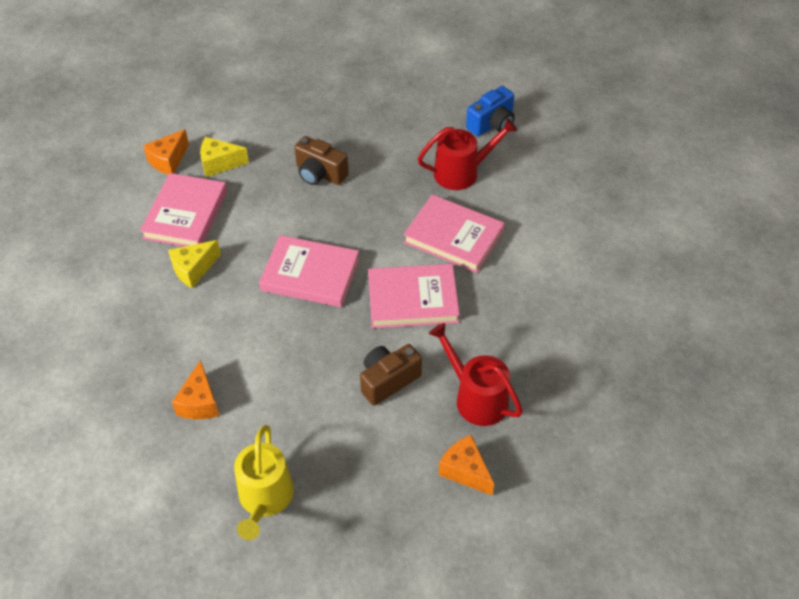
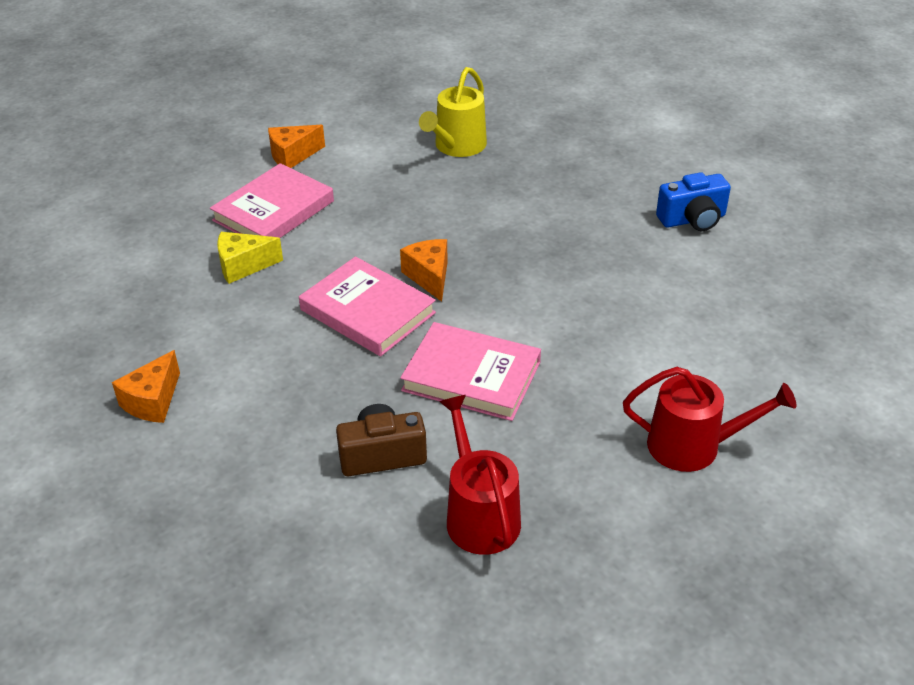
camera: 25 degrees right, 10 degrees down
yellow cheese [200,137,249,177] -> none
yellow watering can [234,425,294,540] -> yellow watering can moved to [419,67,487,157]
brown camera [294,136,349,185] -> none
pink book [403,194,505,273] -> none
red watering can [418,118,518,190] -> red watering can moved to [623,367,796,472]
orange cheese [439,435,494,496] -> orange cheese moved to [400,239,448,302]

